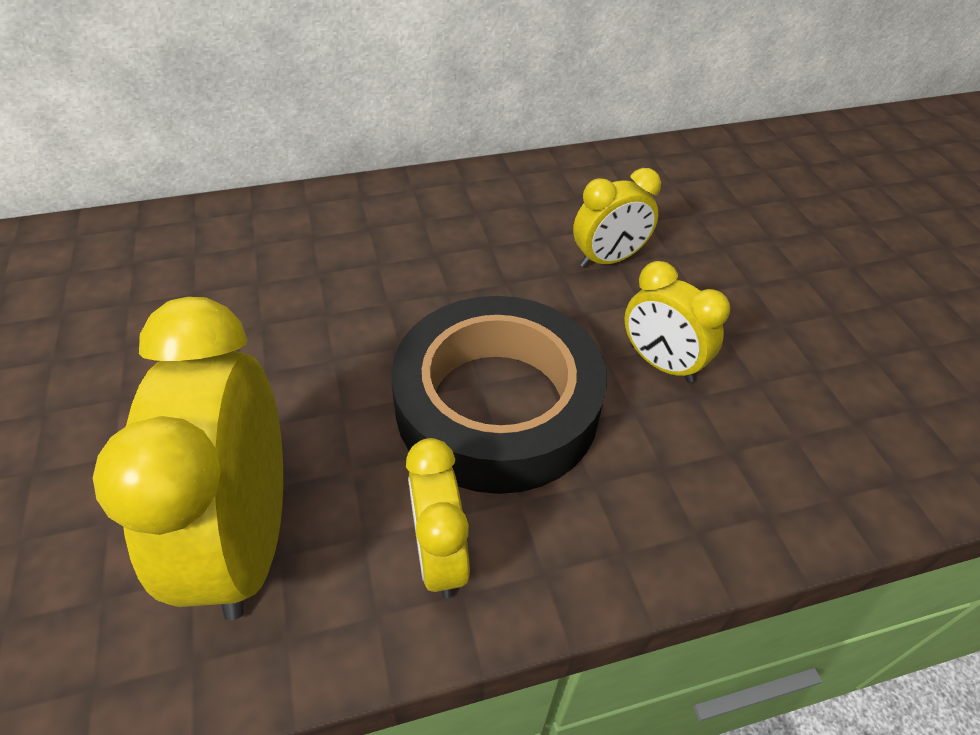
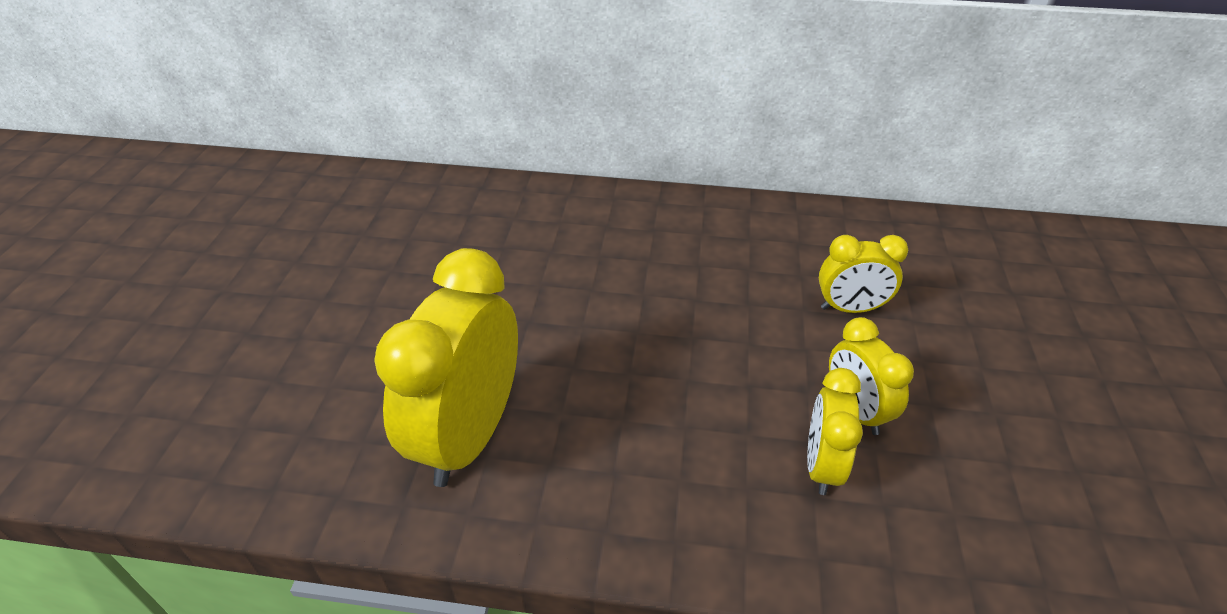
camera: 25 degrees right, 5 degrees down
black tape [391,296,607,494] -> none
yellow clock [406,438,470,598] -> yellow clock moved to [807,368,863,495]

